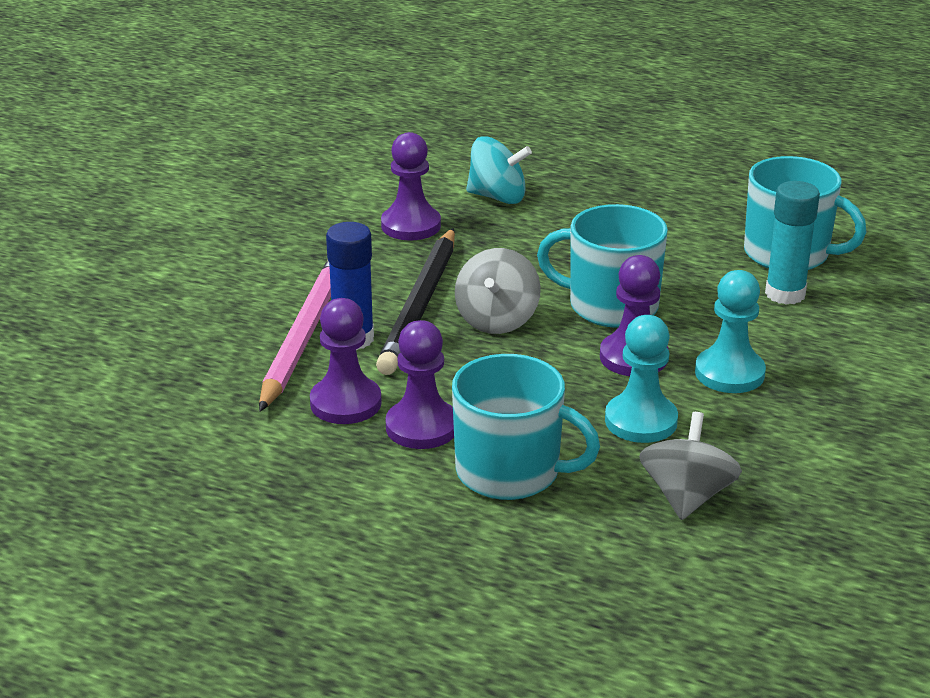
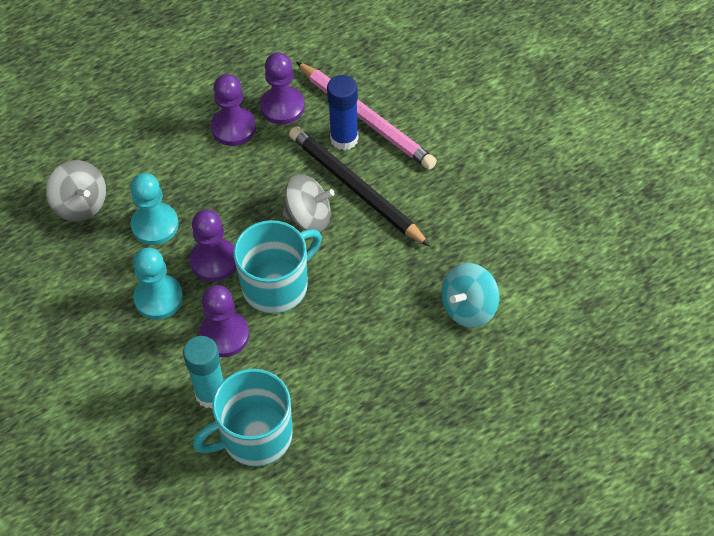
camera: 125 degrees right, 25 degrees up
purple pawn [381,132,441,240] -> purple pawn moved to [199,285,249,357]
turquoise mug [452,354,600,500] -> none
grey spinning top [455,248,541,334] -> grey spinning top turned 135 degrees clockwise [283,174,335,232]

